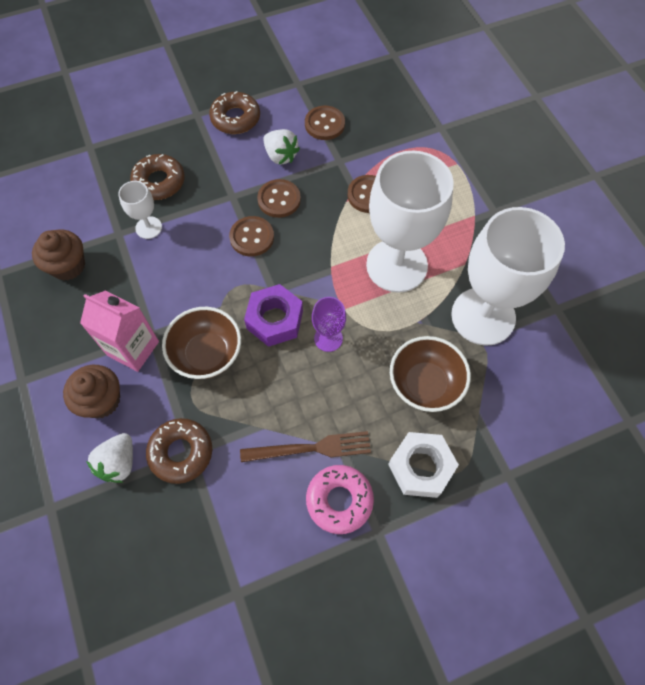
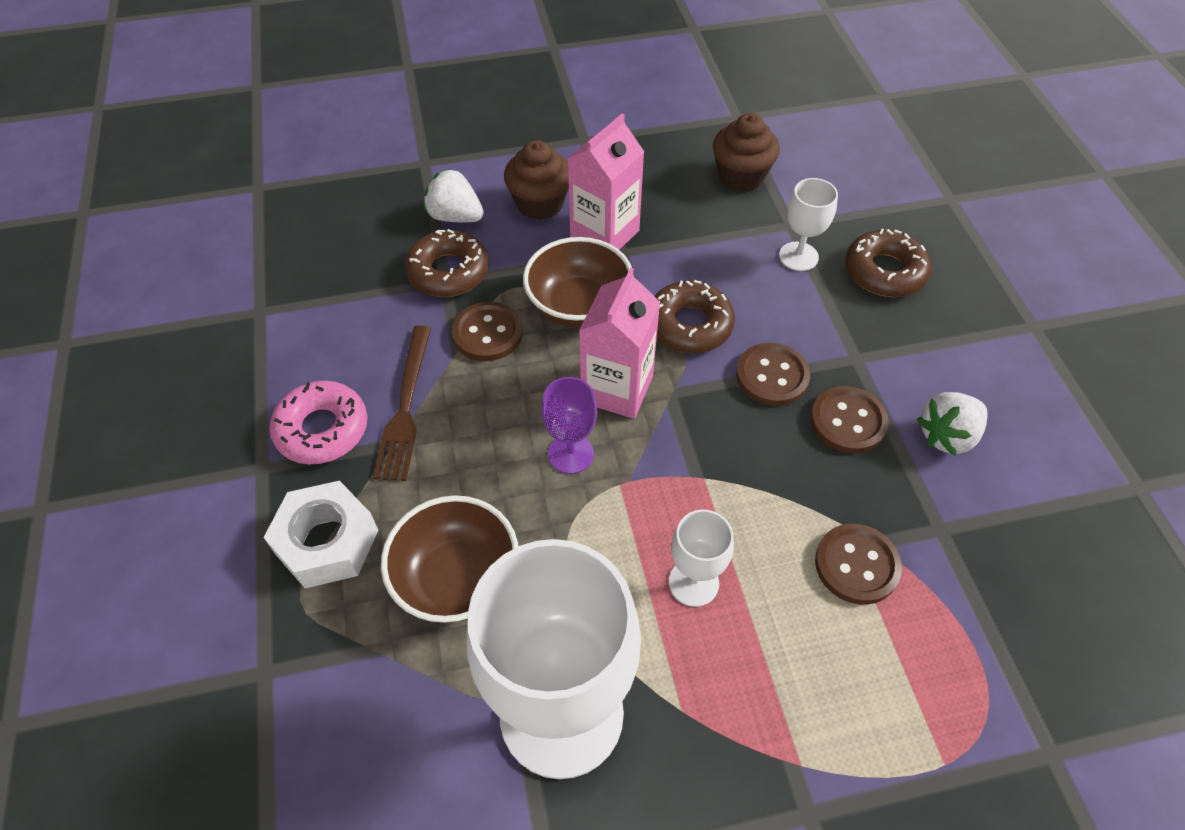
camera: 100 degrees right, 10 degrees down
brown donut [209,91,260,134] -> brown donut moved to [655,280,735,353]
purple nut [244,284,303,347] -> pink carton [579,268,660,419]
brown button [305,106,345,140] -> brown button moved to [452,302,523,361]
white goblet [366,151,454,293] -> white goblet [669,510,734,607], size x0.44

